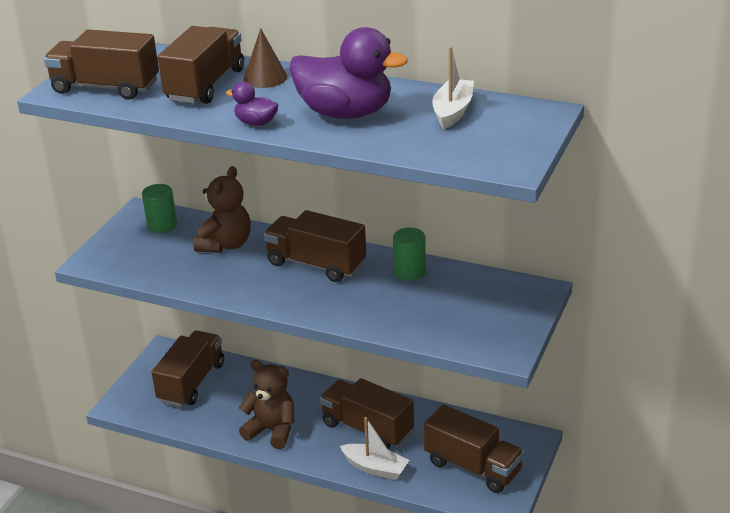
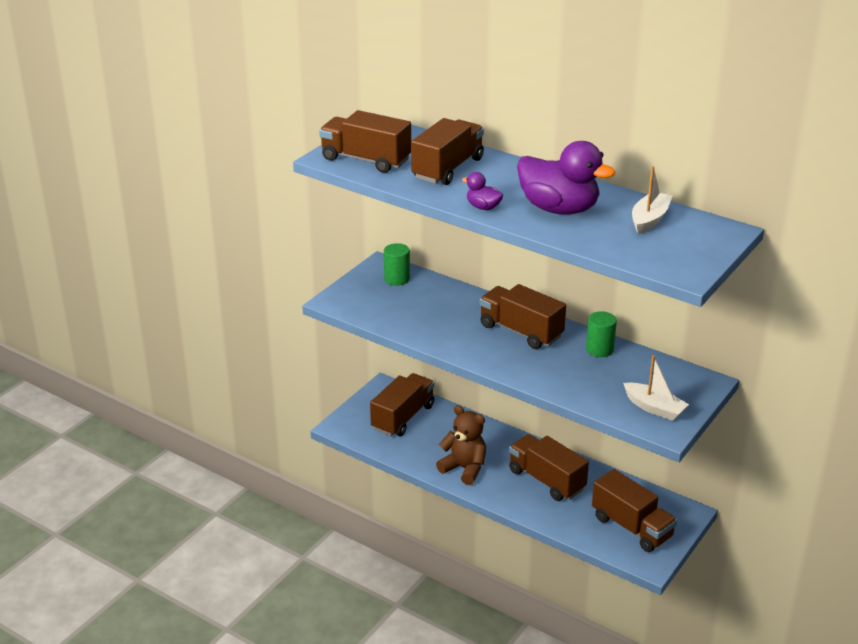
camera: 10 degrees right, 0 degrees up
brown teddy bear [193,166,251,253] -> none
brown cone [244,28,287,88] -> none
white boat [340,417,409,480] -> white boat moved to [623,355,689,421]

